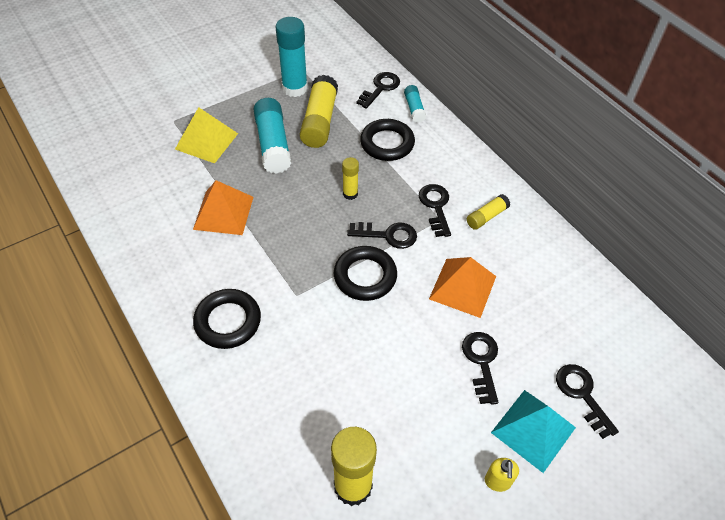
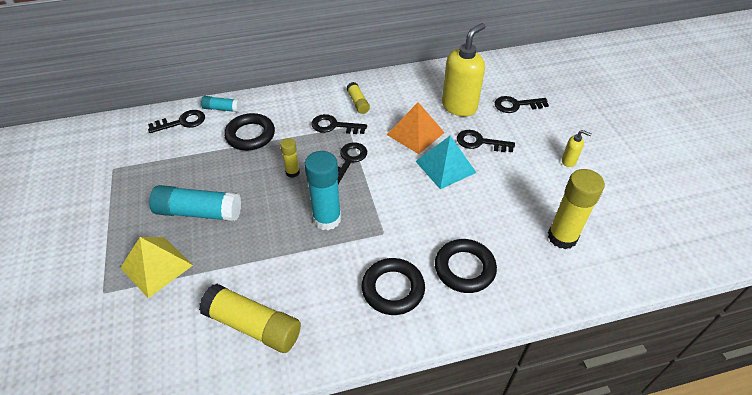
camera: 70 degrees left, 5 degrees down
orange pyramid [193,180,253,235] -> none
turquoise glue stick [276,17,308,97] -> turquoise glue stick moved to [304,151,341,230]
yellow glue stick [300,75,338,148] -> yellow glue stick moved to [199,283,301,353]
black ring [334,246,397,301] -> black ring moved to [435,239,497,293]
black key [356,72,400,109] -> black key turned 105 degrees clockwise [148,110,205,133]
turquoise pyramid [491,390,576,473] -> turquoise pyramid moved to [416,136,477,189]
none -> yellow soap dispenser [442,23,486,117]

